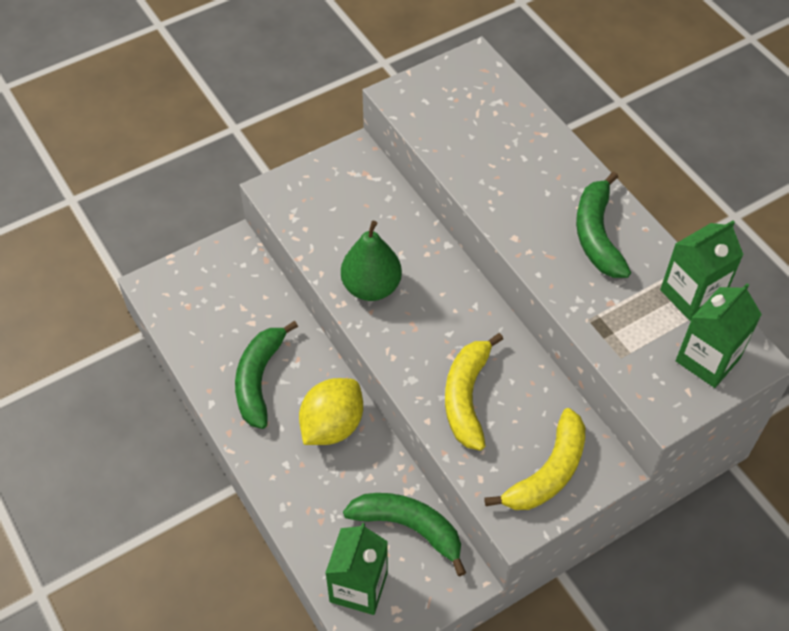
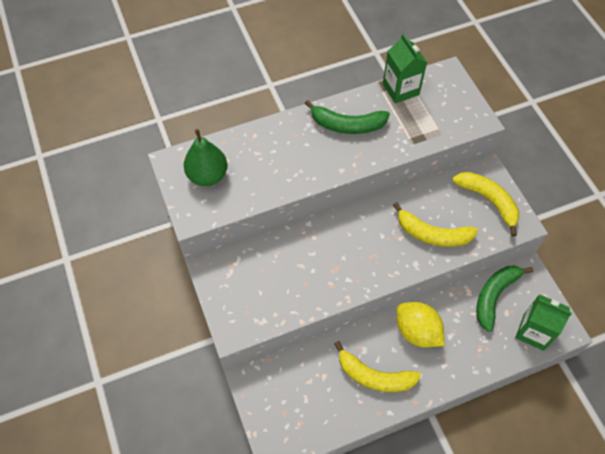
camera: 80 degrees left, 5 degrees up
green banana [235,321,298,429] -> yellow banana [334,341,421,392]
green pear [341,221,402,301] -> green pear moved to [184,129,227,186]
green carton [676,283,762,388] -> none

